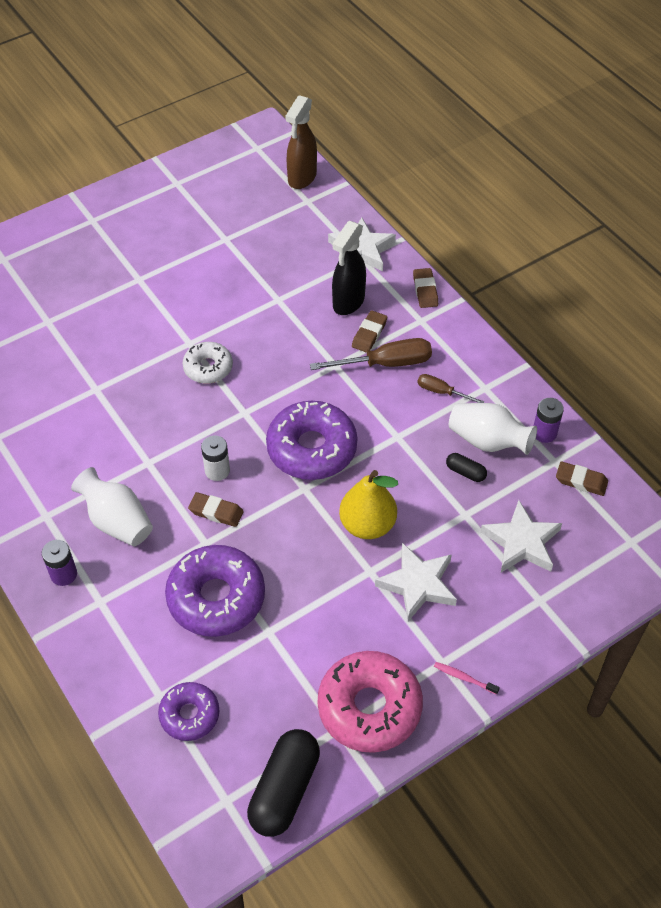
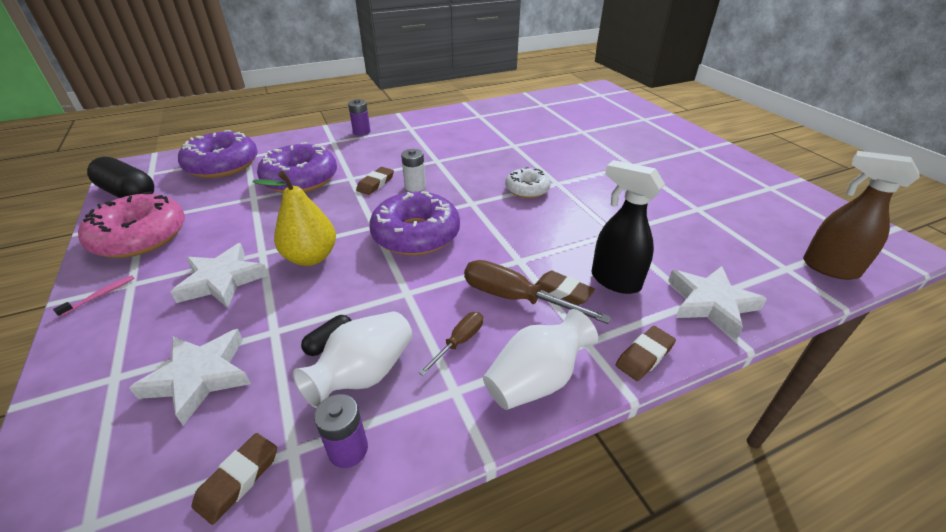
camera: 100 degrees right, 15 degrees down
white vase [71,467,153,546] -> white vase moved to [483,309,598,410]
purple donut [158,682,219,741] -> purple donut [178,130,258,178], size x1.73
brown screwdriver [310,338,432,370] -> brown screwdriver turned 120 degrees clockwise [464,260,611,324]
brown eraser [413,268,438,308] -> brown eraser turned 45 degrees counterclockwise [616,326,676,381]

